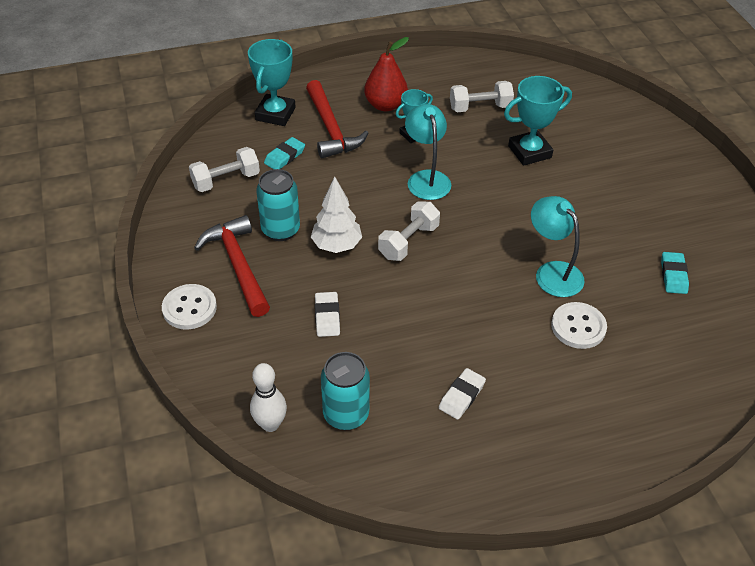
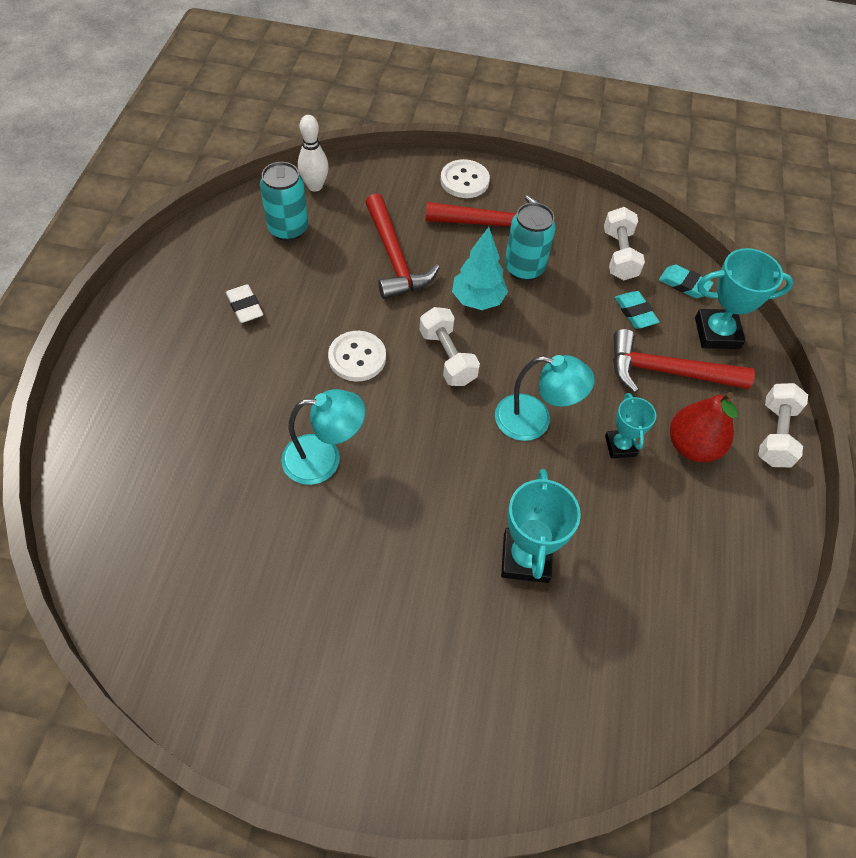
camera: 115 degrees right, 10 degrees up
turquoise trophy [248,39,296,126] -> turquoise trophy turned 45 degrees counterclockwise [695,248,794,349]
white tree [311,177,362,253] -> turquoise tree [452,227,508,310]
white eraser [315,292,340,337] -> red hammer [365,194,440,299]
white dumbbell [450,81,514,112] -> white dumbbell moved to [758,383,808,467]
white button [551,302,607,349] -> white button moved to [328,331,386,382]
turquoise eraser [661,252,689,294] -> turquoise eraser moved to [659,265,713,298]

